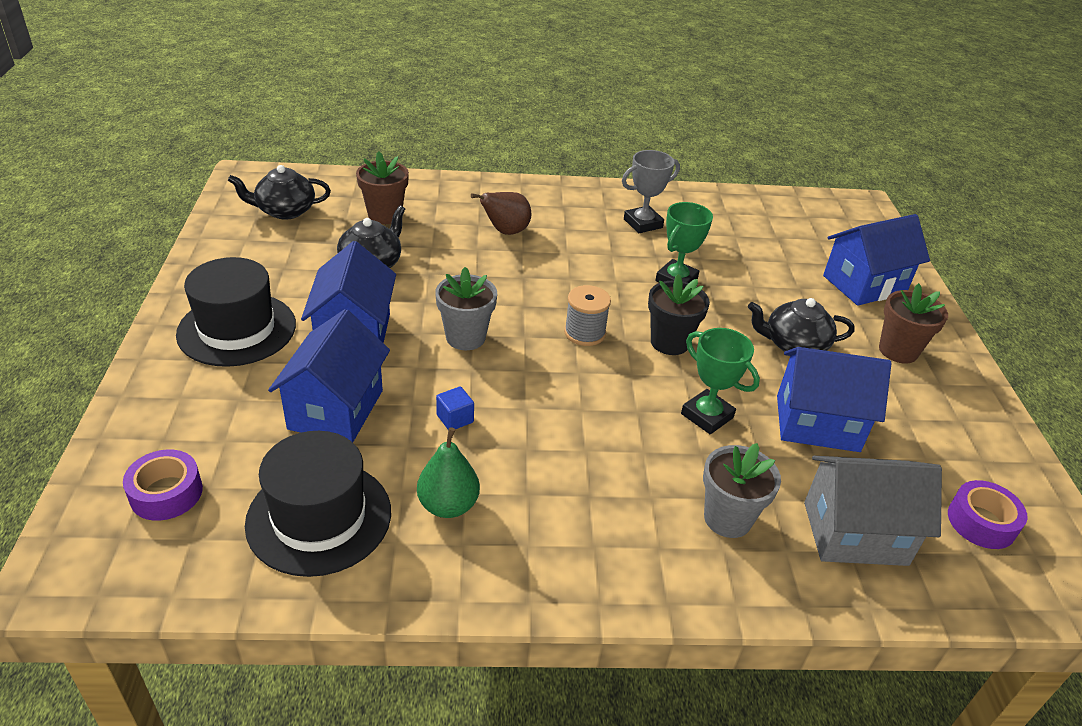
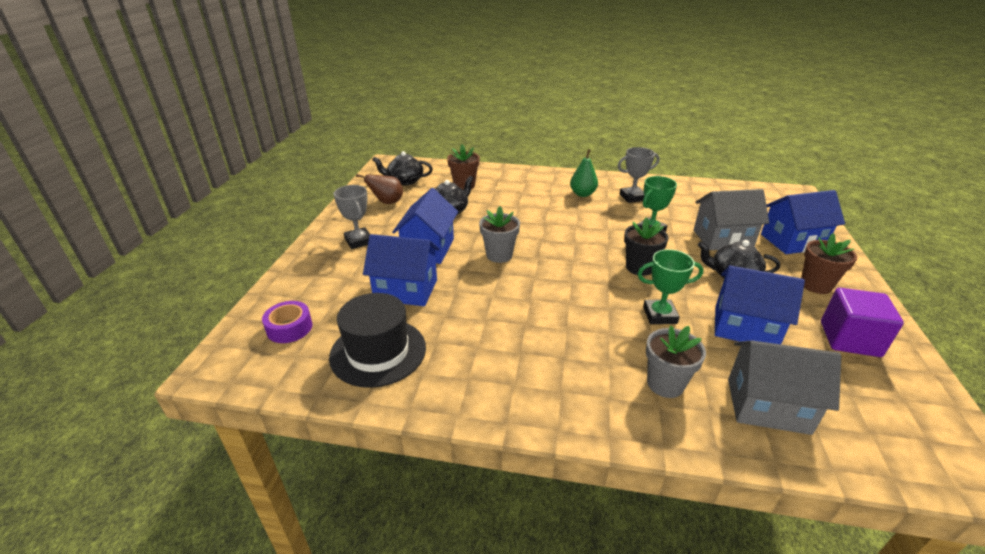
camera: 15 degrees right, 5 degrees down
black hat [176,257,296,367] -> grey trophy [334,185,370,249]
blue house [268,309,390,442] -> blue house turned 75 degrees clockwise [363,234,440,306]
green pear [417,427,480,518] -> green pear moved to [570,149,598,197]
blue cube [436,386,474,430] -> none
brown pear [471,192,531,235] -> brown pear moved to [356,174,403,204]
grey spool [564,285,611,346] -> none
green trophy [681,328,760,434] -> green trophy turned 60 degrees counterclockwise [638,249,703,324]
purple tape [948,480,1028,549] -> none
none -> grey house [694,189,769,250]
none -> purple cube [821,288,904,357]

